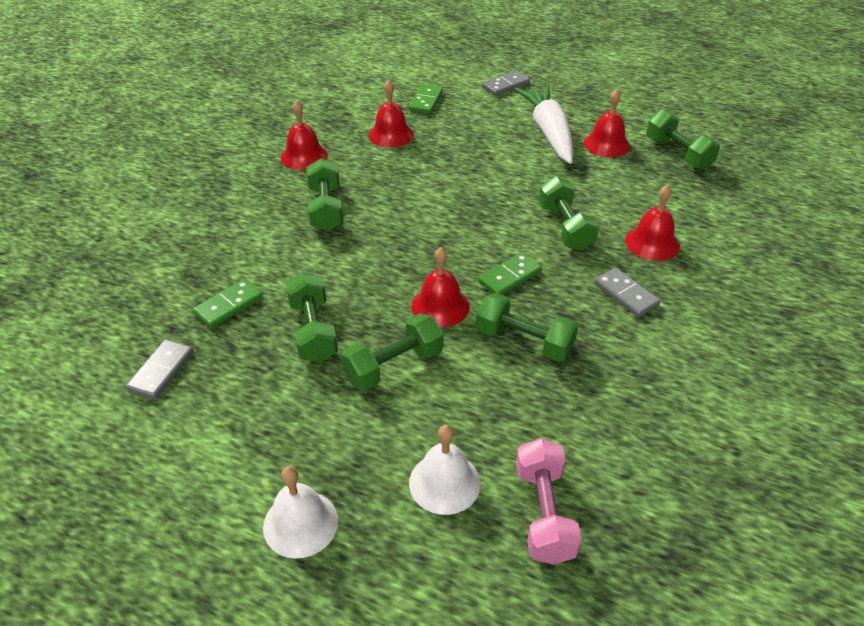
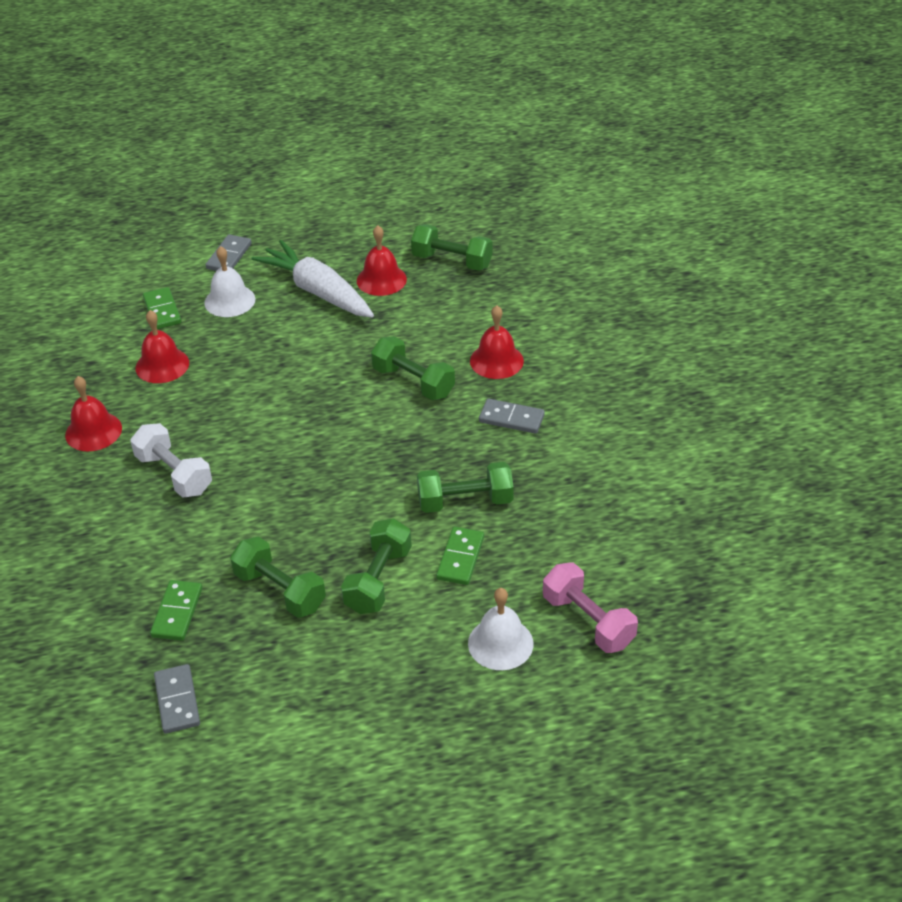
camera: 35 degrees left, 0 degrees up
white bell [263,466,338,559] -> white bell moved to [204,246,255,317]
green dumbbell [306,158,343,231] -> white dumbbell [130,423,212,498]
red bell [411,247,470,327] -> none
green domino [478,252,542,295] -> green domino moved to [436,527,484,585]

